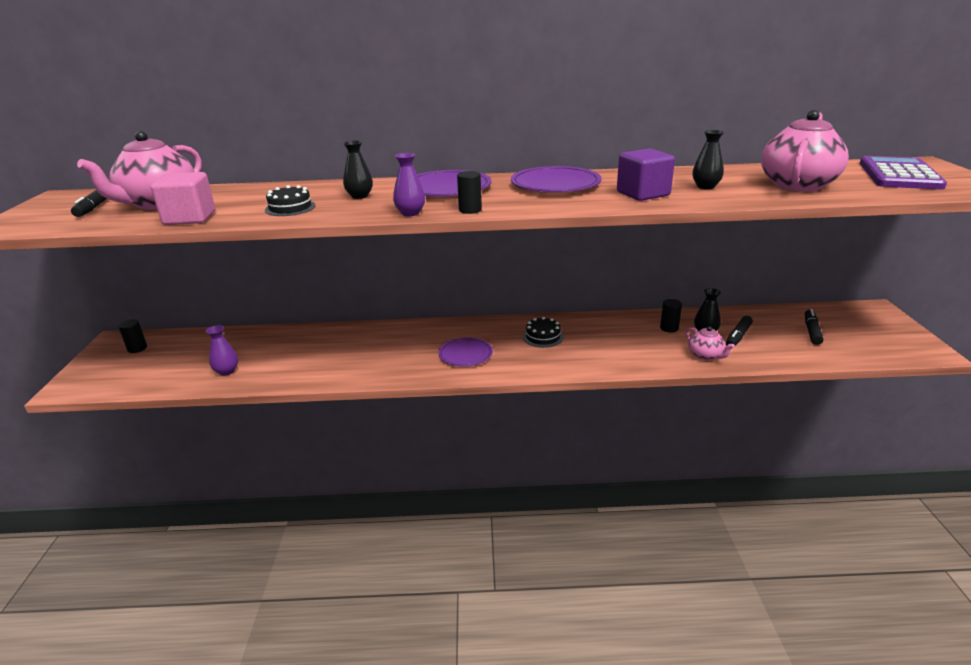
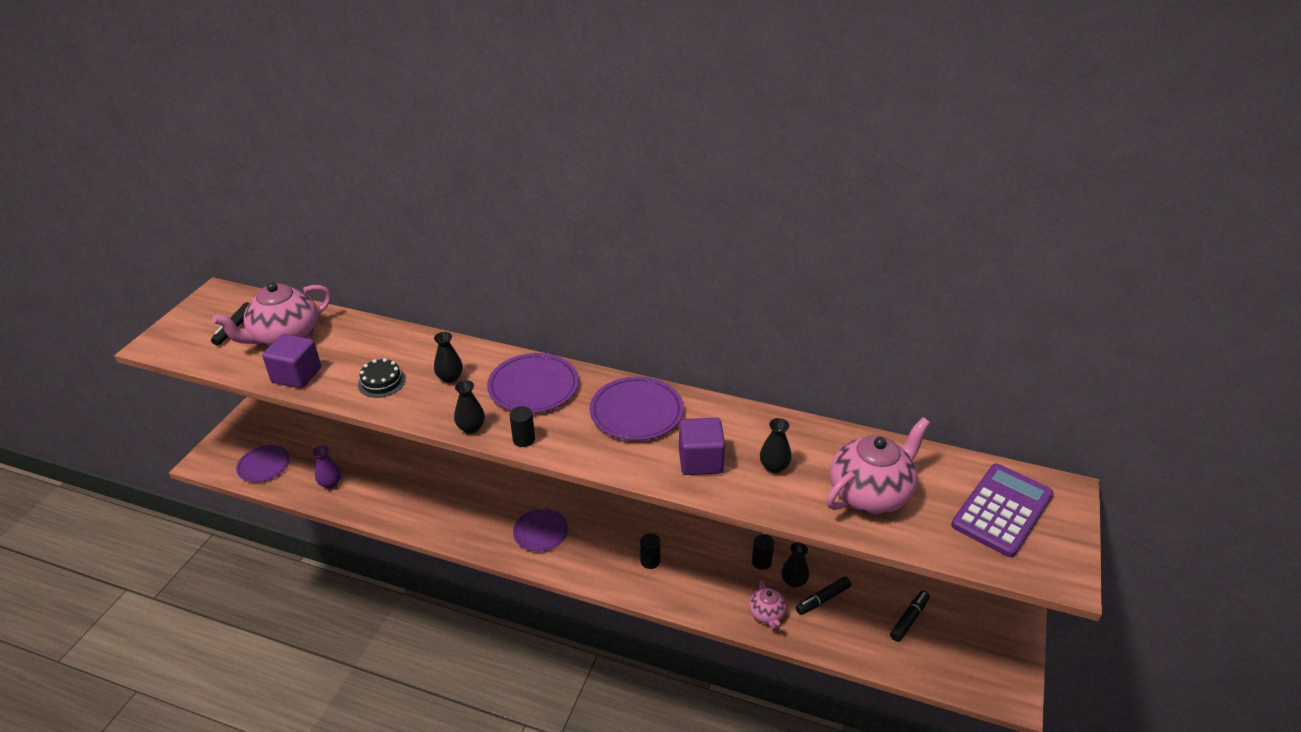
camera: 20 degrees right, 10 degrees up
black cylinder [118,319,147,353] -> black cylinder moved to [640,533,660,569]
pink cube [151,172,215,225] -> purple cube [262,334,321,389]
purple vase [393,153,425,216] -> black vase [454,380,485,434]
black cake [523,317,564,348] -> none
none -> purple plate [236,445,290,482]

